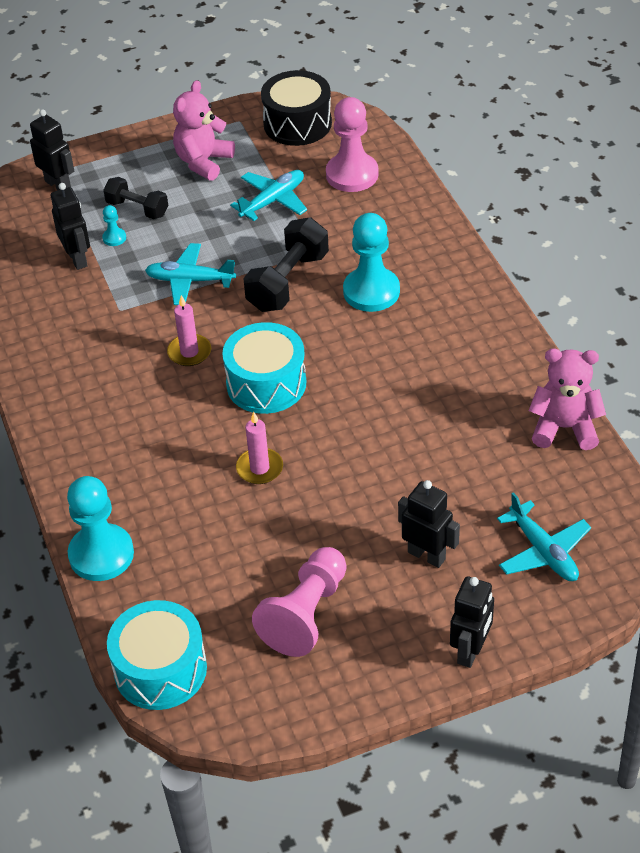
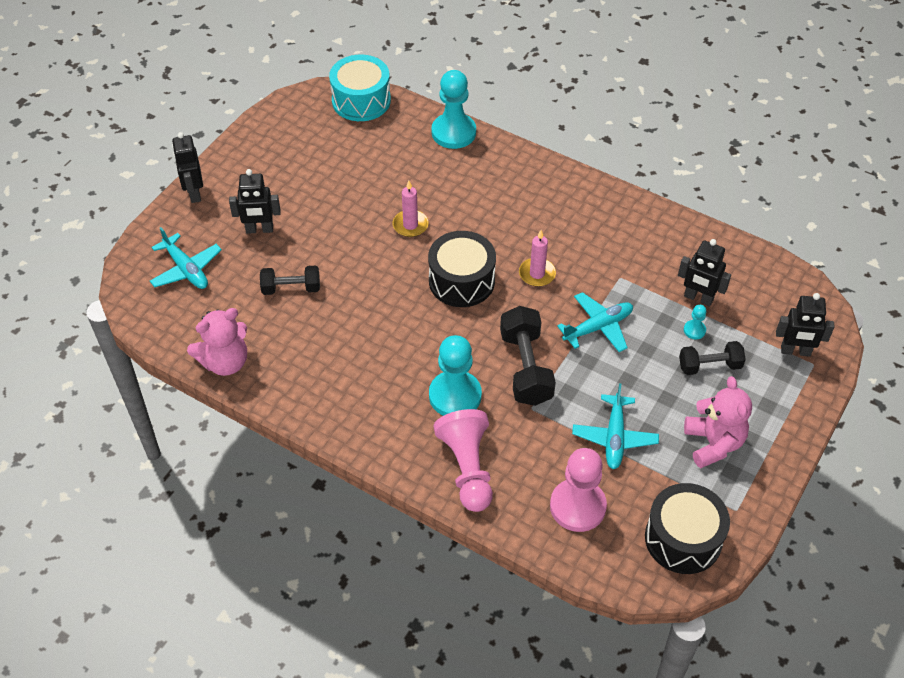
camera: 140 degrees right, 5 degrees up
turquoise drum [222,322,306,414] -> black drum [428,231,496,307]
pink pawn [252,547,347,657] -> pink pawn moved to [434,409,493,512]
turquoise plane [497,492,591,581] -> turquoise plane turned 150 degrees counterclockwise [150,227,222,289]
none -> black dumbbell [260,266,320,295]

